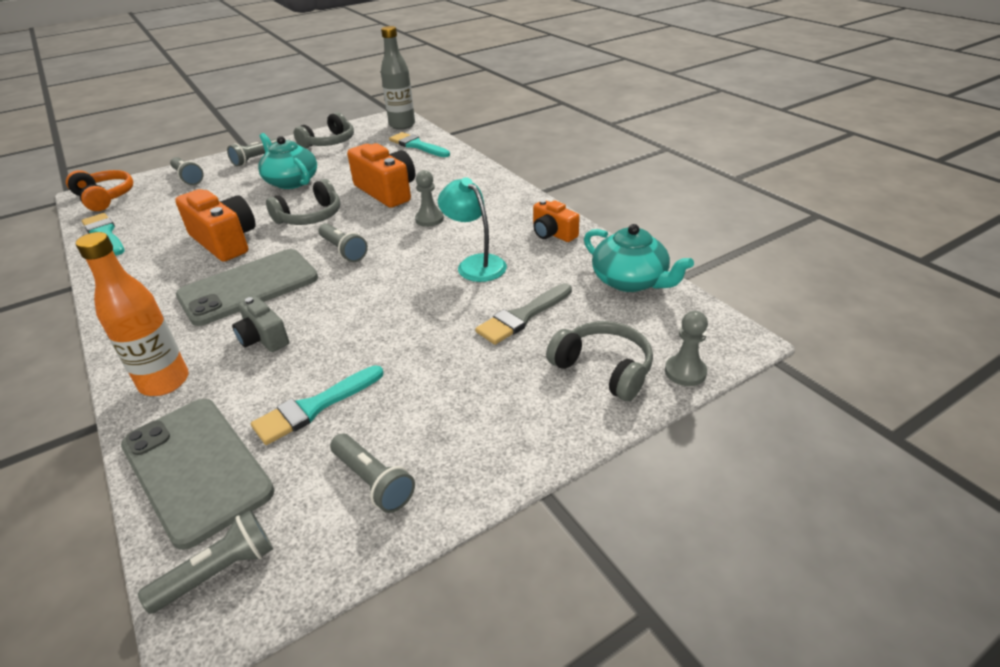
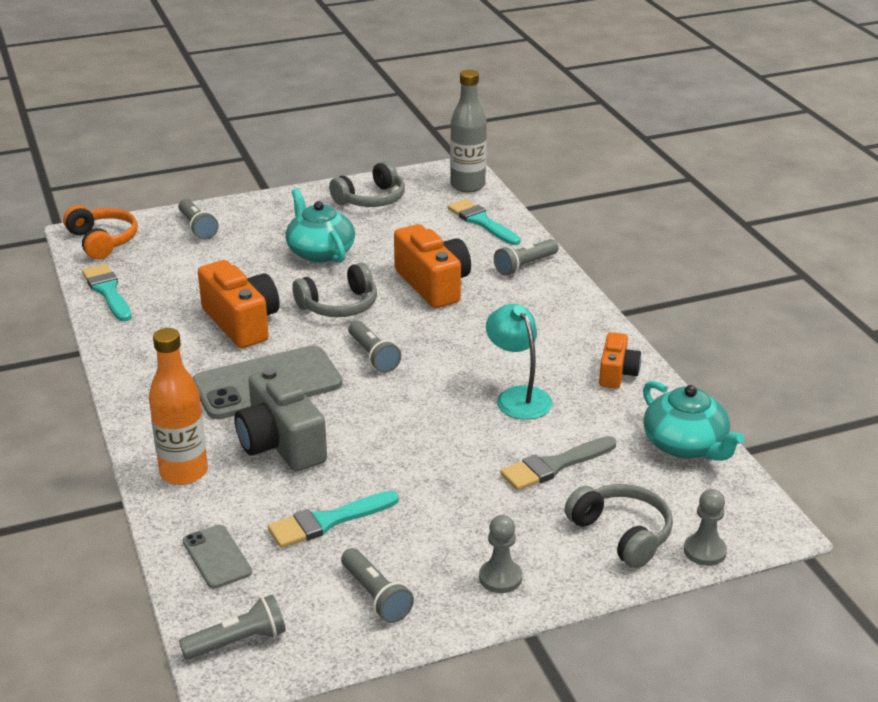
camera: 10 degrees right, 5 degrees down
grey phone [121,399,275,550] -> grey phone [183,525,252,589], size x0.51
grey flashlight [227,138,277,166] -> grey flashlight moved to [494,239,559,276]
grey camera [232,296,289,352] -> grey camera [234,367,327,472], size x1.72
grey pawn [415,170,444,227] -> grey pawn moved to [479,515,522,593]
orange camera [533,200,580,242] -> orange camera turned 135 degrees counterclockwise [599,332,641,389]

